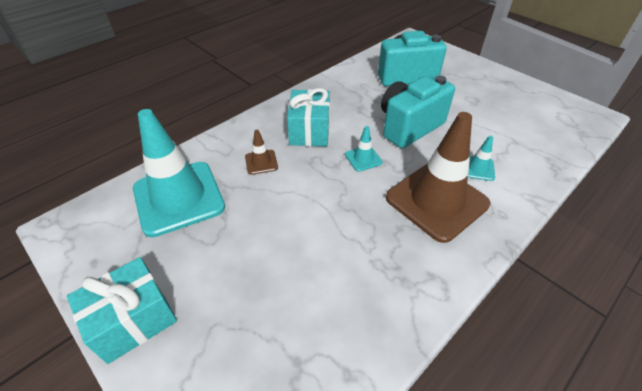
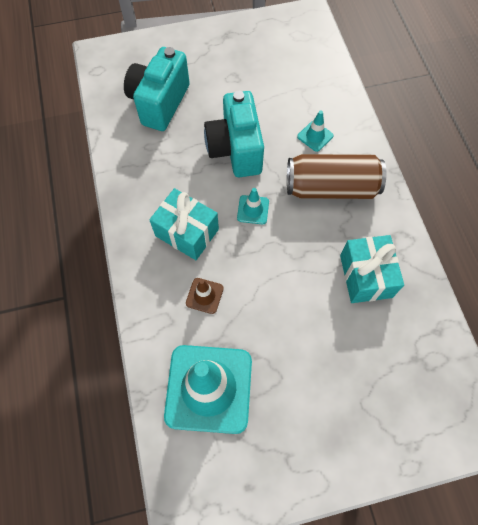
camera: 60 degrees left, 20 degrees up
turquoise gift [67,257,177,364] -> turquoise gift moved to [340,235,404,303]
brown traffic cone [386,112,490,243] -> brown can [287,154,386,199]

